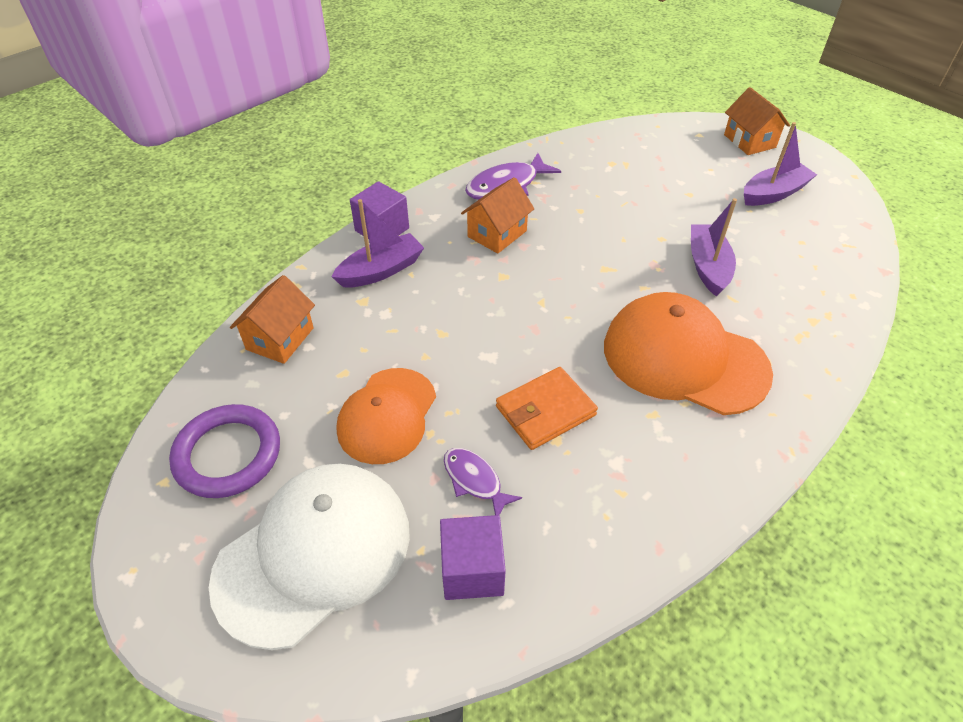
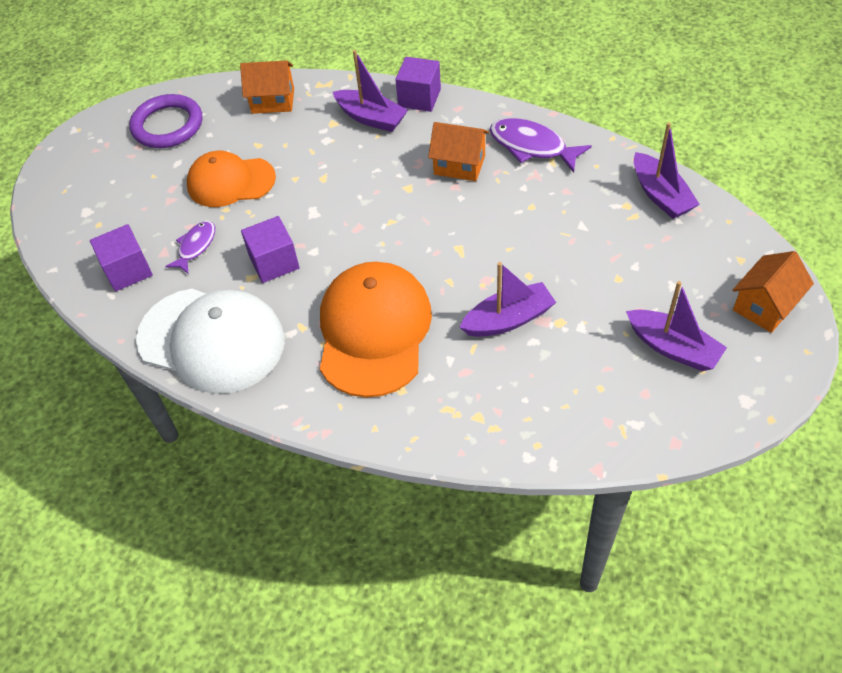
camera: 70 degrees right, 5 degrees up
white cap [209,463,410,650] -> white cap moved to [136,289,285,394]
orange wallet [496,367,598,450] -> purple cube [241,216,300,283]
none -> purple boat [634,122,700,219]

